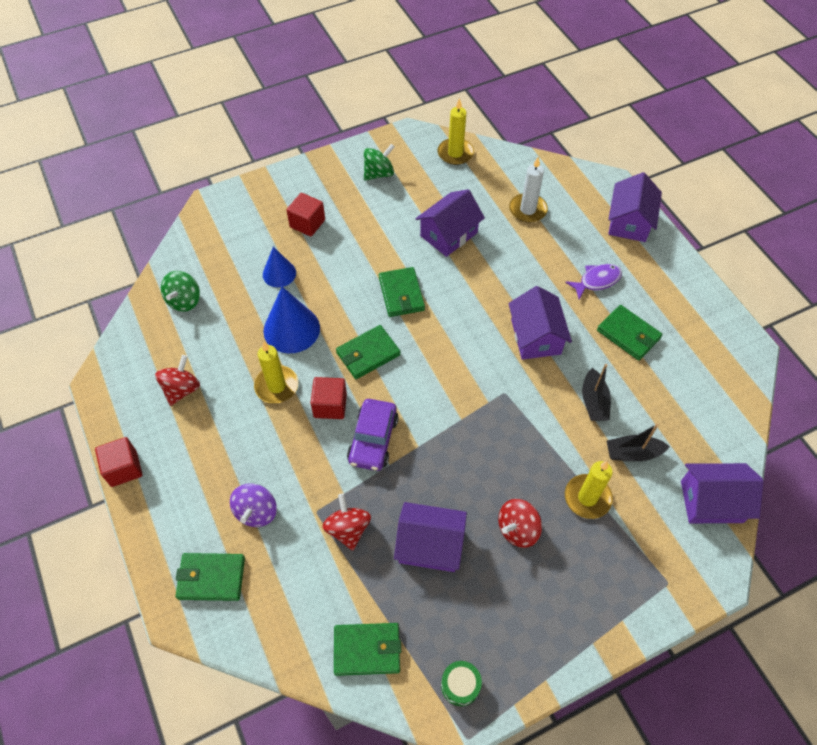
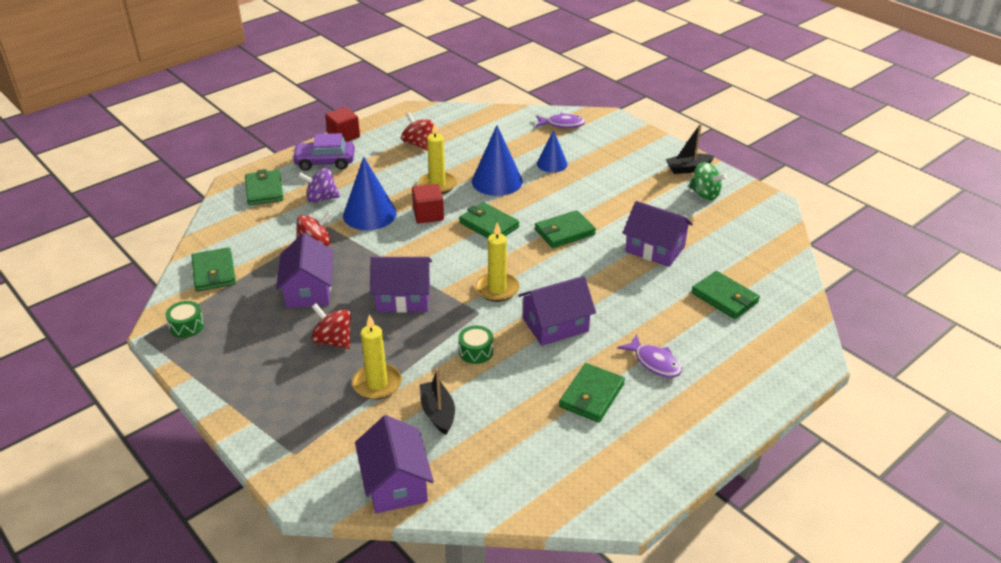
camera: 75 degrees right, 20 degrees down
red spinning top [155,355,200,406] -> red spinning top turned 135 degrees counterclockwise [401,112,434,150]
green spinning top [161,271,200,312] -> none
red cube [286,193,325,236] -> none
purple car [347,399,399,471] -> purple car moved to [292,133,355,171]
yellow candle [438,98,474,165] -> yellow candle moved to [475,222,519,302]
white candle [509,157,548,223] -> green wallet [691,271,760,319]
black boat [582,364,611,421] -> black boat moved to [666,123,715,174]
purple house [608,172,662,242] -> purple house moved to [370,257,432,313]
none -> blue cone [343,157,397,230]
none -> green drum [458,325,493,364]
none -> purple fish [536,113,585,128]

